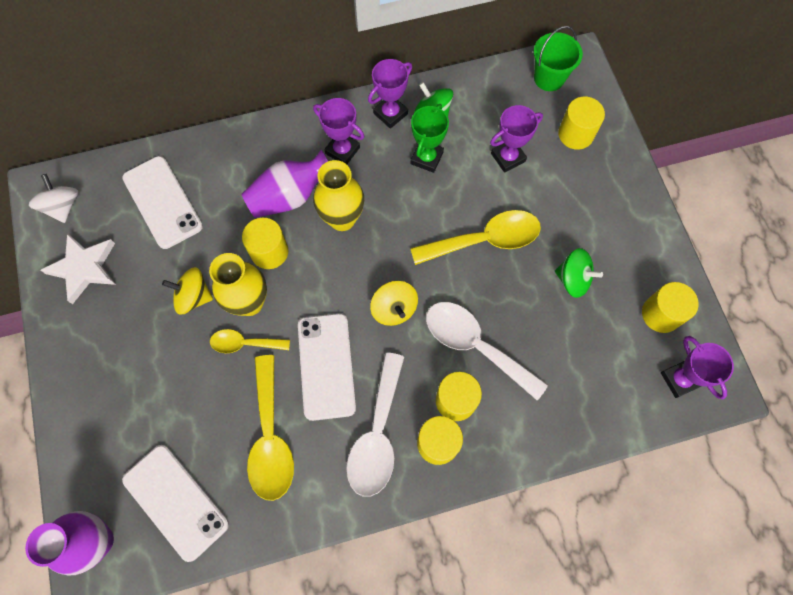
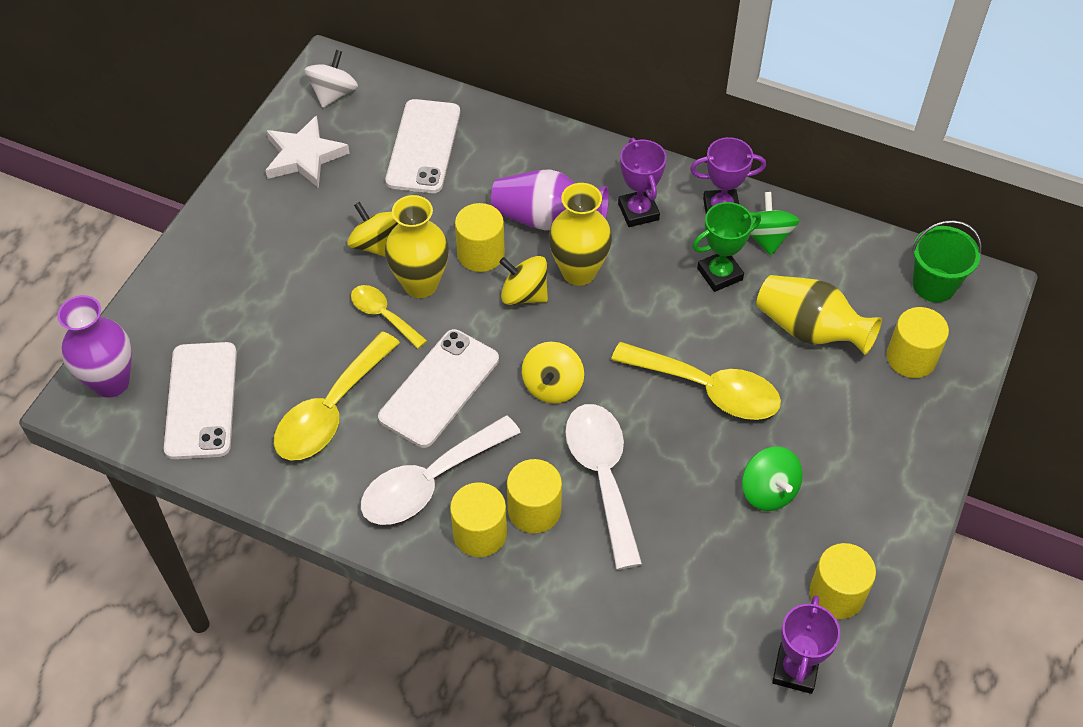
camera: 40 degrees right, 15 degrees down
purple trophy [490,105,543,173] -> yellow vase [757,275,882,355]
none -> yellow spinning top [499,256,548,305]

